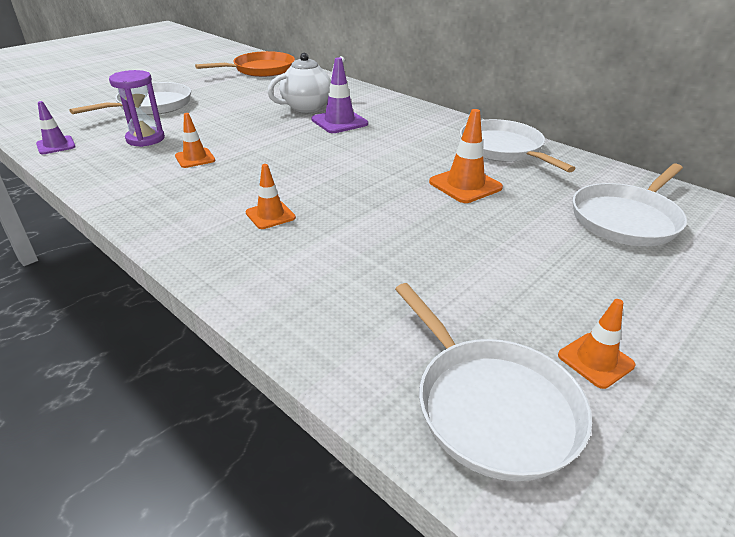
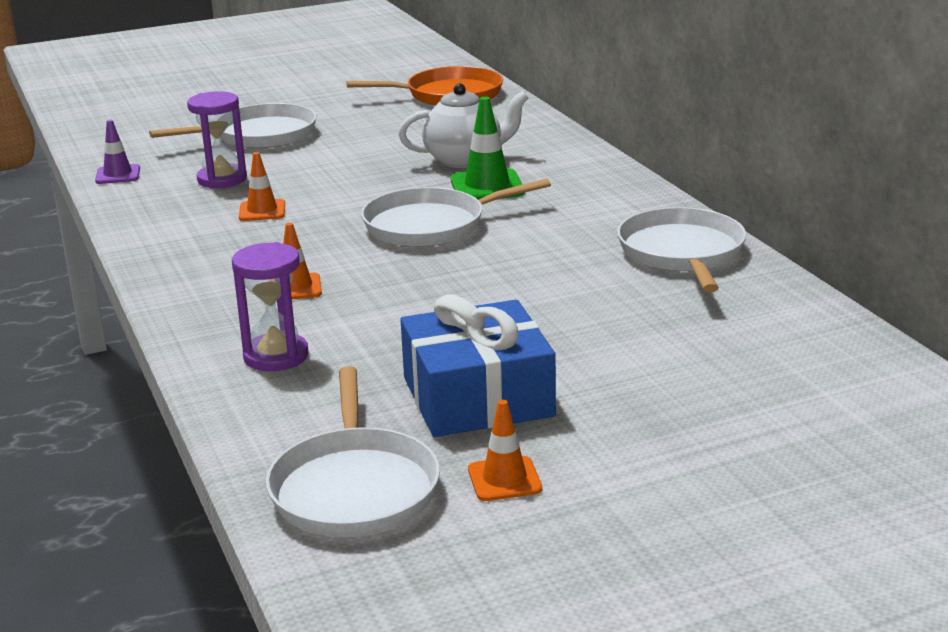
camera: 25 degrees right, 10 degrees down
purple traffic cone [311,57,368,133] -> green traffic cone [451,97,525,200]
orange traffic cone [429,109,503,203] -> none
white pan [573,164,687,246] -> white pan moved to [361,179,551,247]
none -> purple hourglass [232,242,309,371]
none -> blue gift [401,294,556,437]

